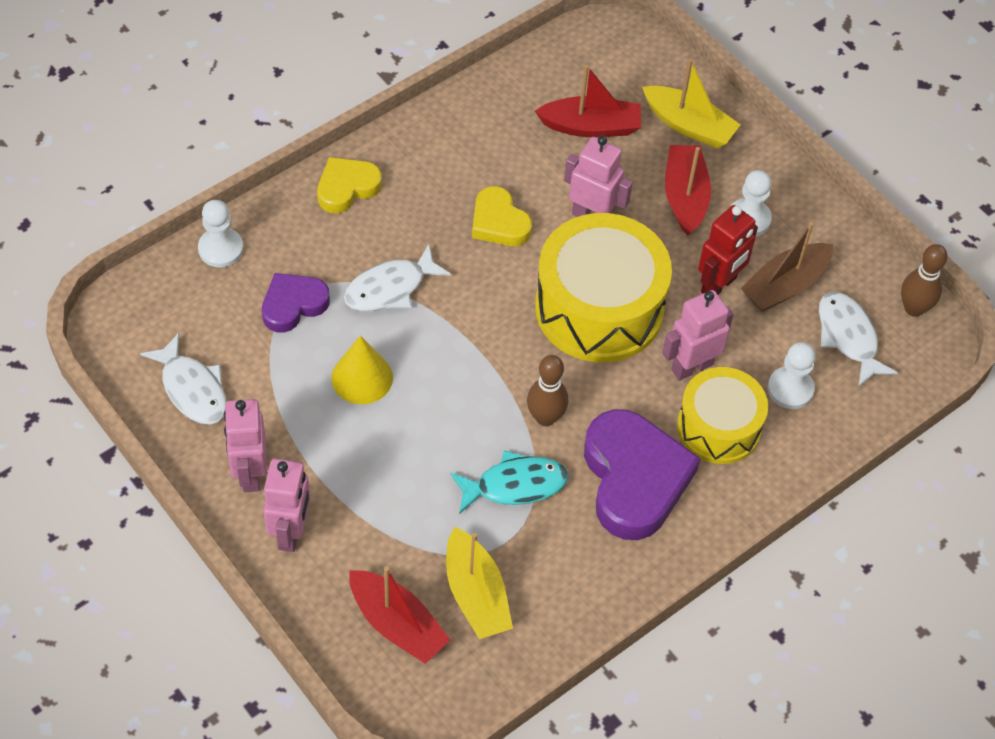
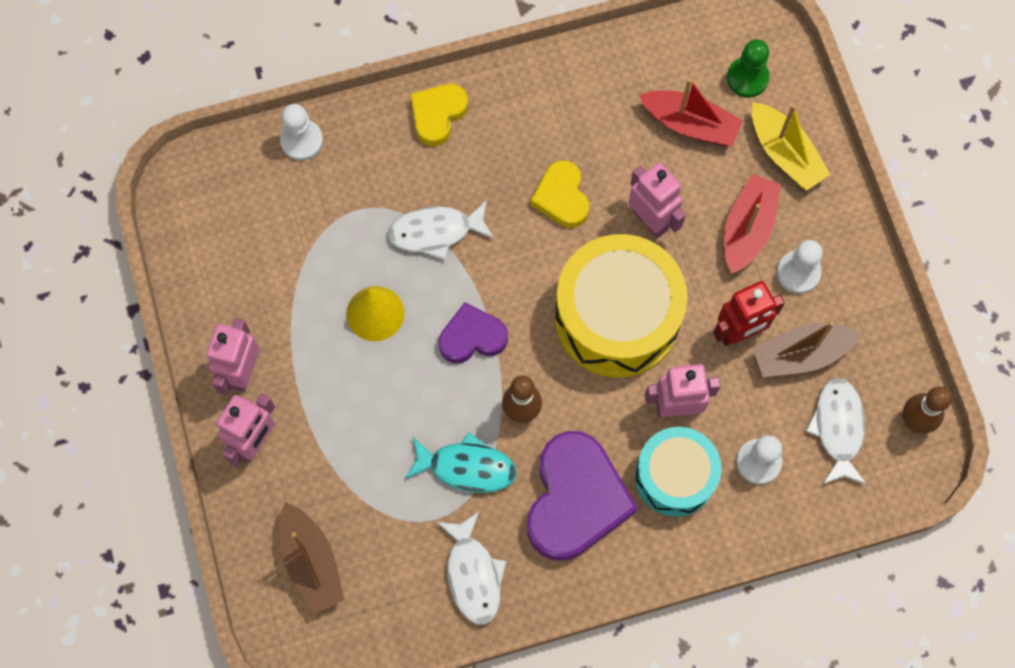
camera: 25 degrees right, 15 degrees up
white fish [140,333,226,425] -> white fish moved to [437,512,507,625]
purple heart [262,273,330,333] -> purple heart moved to [439,302,508,363]
yellow heart [317,157,382,213] -> yellow heart turned 45 degrees counterclockwise [411,84,468,146]
red boat [349,567,450,664] -> brown boat [279,502,345,614]
yellow boat [446,527,513,639] -> none
yellow drum [677,367,768,464] -> turquoise drum [635,427,722,517]
none -> green pawn [727,39,769,98]

